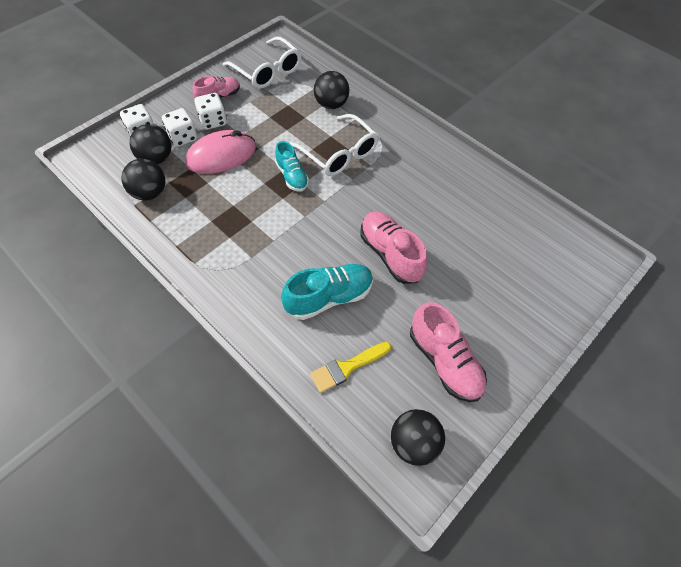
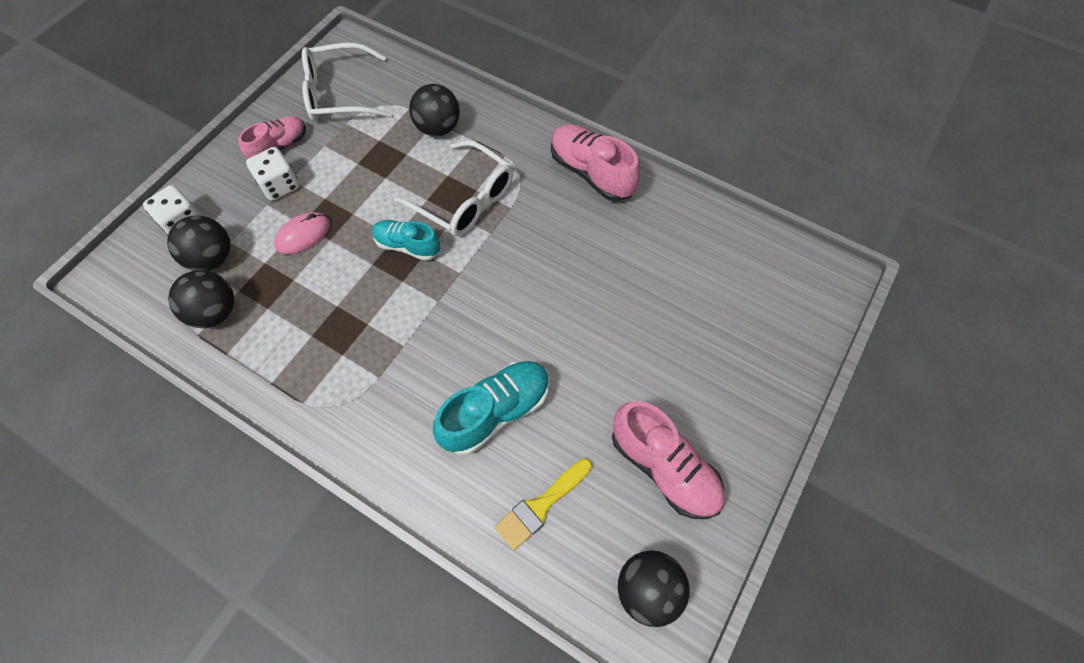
camera: 10 degrees left, 5 degrees up
white dice [162,108,197,147] -> none
pink mouse [185,130,256,174] -> pink mouse [274,212,330,254], size x0.59
white glasses [223,37,301,89] -> white glasses turned 135 degrees clockwise [302,43,392,121]
turquoise shoe [275,141,309,192] -> turquoise shoe turned 150 degrees clockwise [372,220,440,261]
pink shoe [360,211,427,284] -> pink shoe moved to [551,124,640,201]

